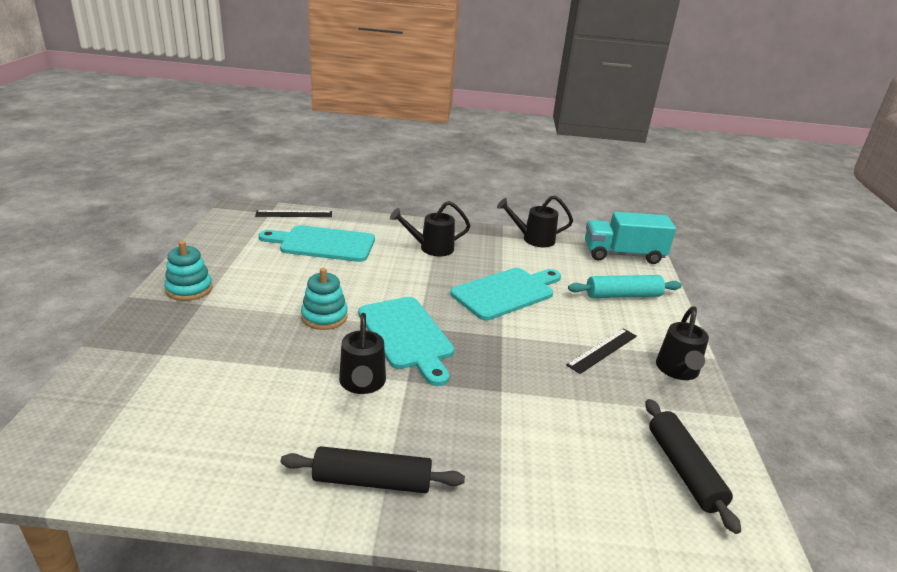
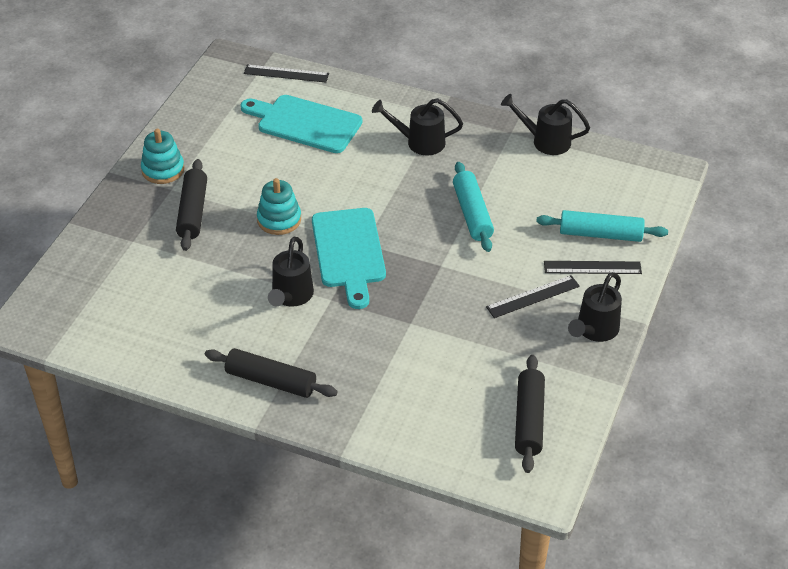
camera: 20 degrees right, 15 degrees up
turquoise cutting board [450,268,561,320] -> turquoise rolling pin [453,162,494,252]
turquoise truck [585,212,676,264] -> none
none -> black rolling pin [176,159,207,251]
none -> black ruler [544,261,642,274]

